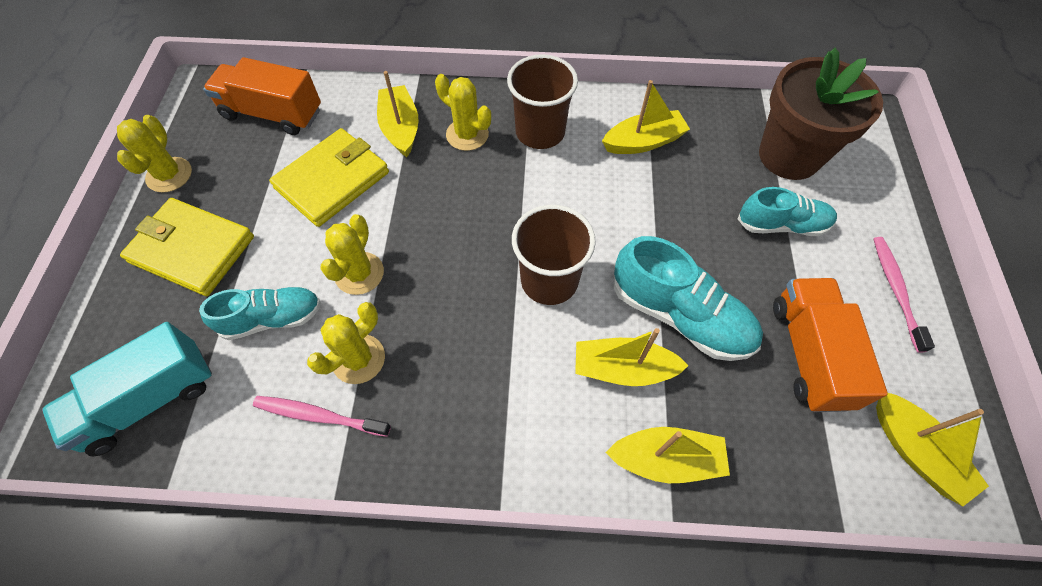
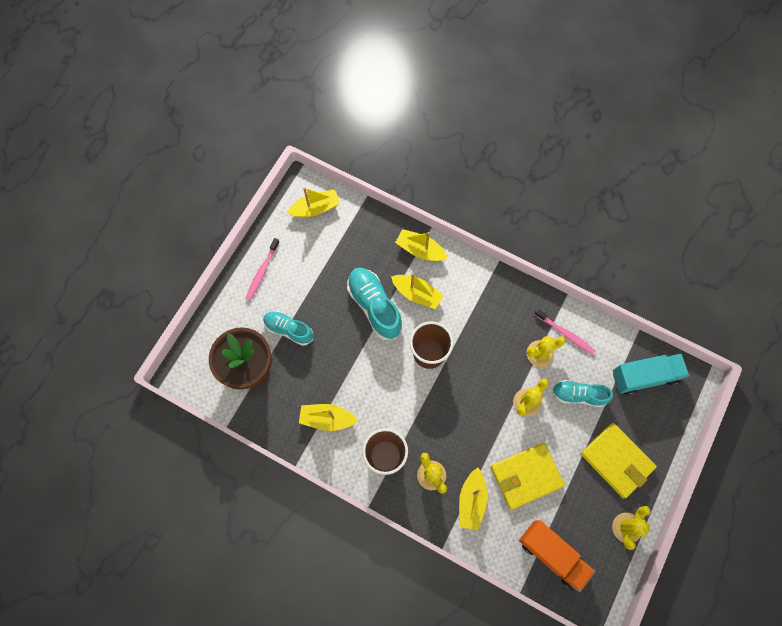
camera: 155 degrees left, 10 degrees up
orange truck [773,278,888,412] -> none
yellow boat [876,393,989,506] -> yellow boat turned 75 degrees clockwise [287,187,340,218]

